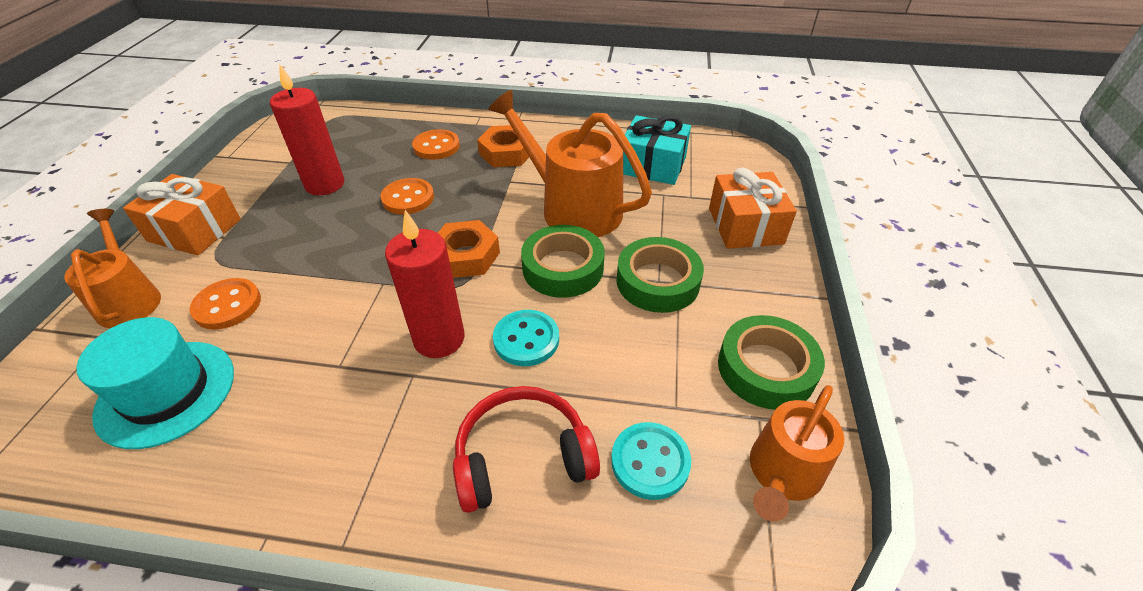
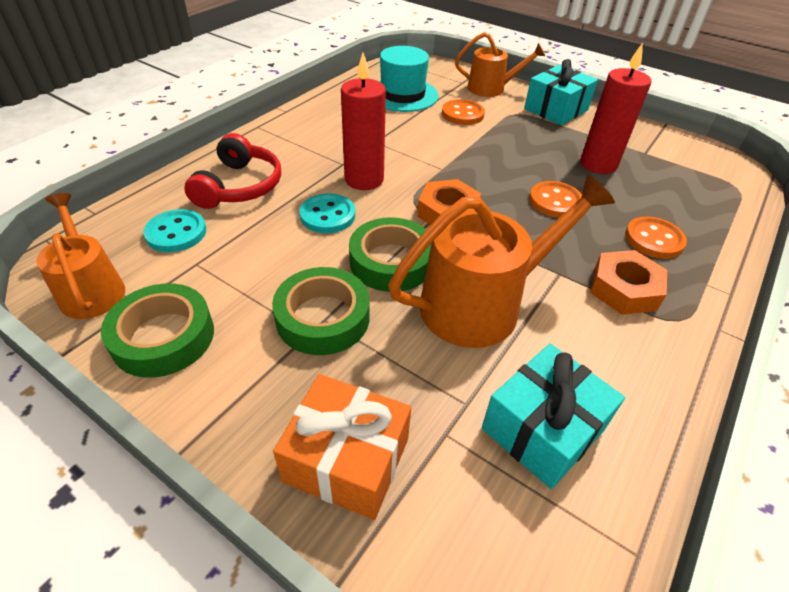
camera: 115 degrees right, 0 degrees up
orange gift [123,174,241,255] -> turquoise gift [524,59,598,125]

